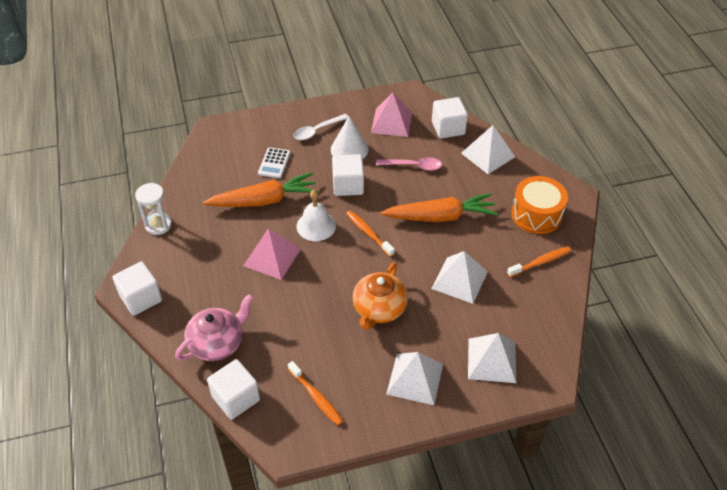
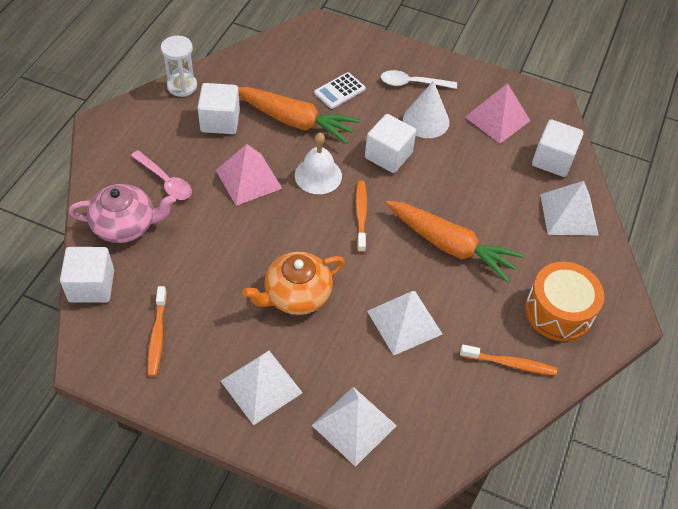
camera: 35 degrees right, 5 degrees up
white cube [112,262,162,316] -> white cube moved to [198,83,240,134]
pink spoon [376,157,442,171] -> pink spoon moved to [131,150,192,200]

